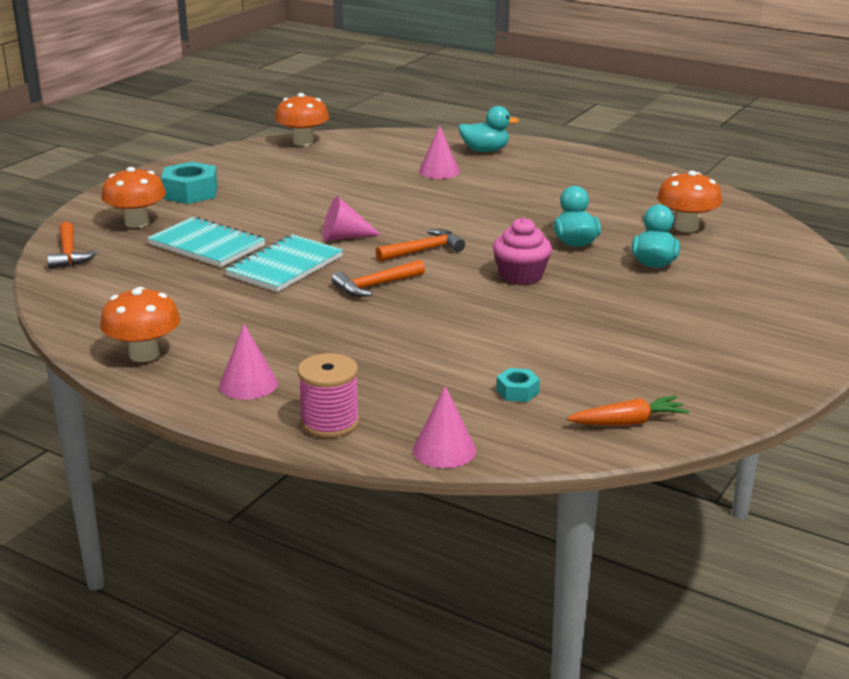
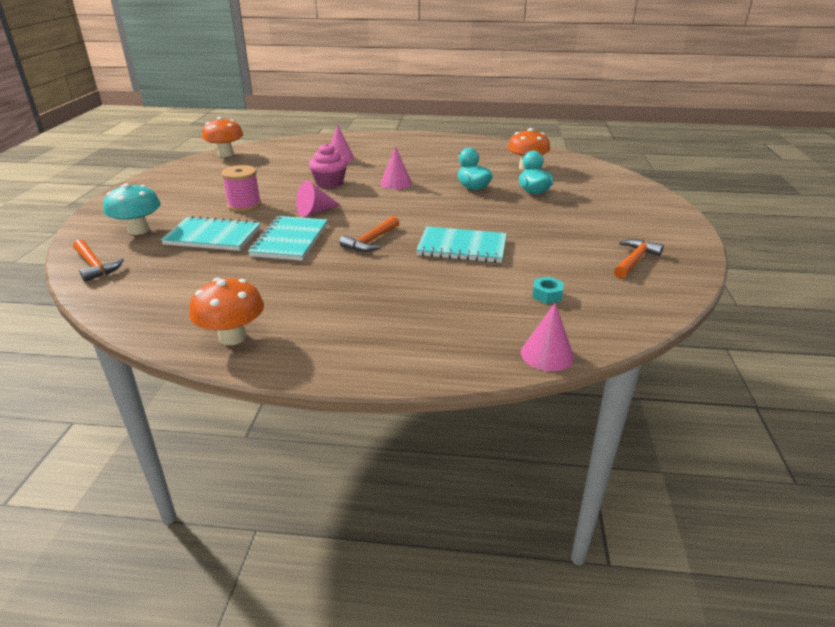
camera: 25 degrees left, 5 degrees up
orange mushroom [101,167,166,228] -> turquoise mushroom [103,183,161,235]
turquoise nut [161,162,218,204] -> none
pink cone [219,324,278,399] -> pink cone moved to [380,146,412,189]
pink spool [297,353,360,438] -> pink spool moved to [221,165,261,212]
orange hammer [376,229,465,262] -> orange hammer moved to [614,239,664,279]
turquoise duck [458,106,519,152] -> none
pink cupcake [493,218,552,285] -> pink cupcake moved to [309,143,347,188]
orange carrot [567,396,689,426] -> none
none -> turquoise notebook [416,226,507,263]

